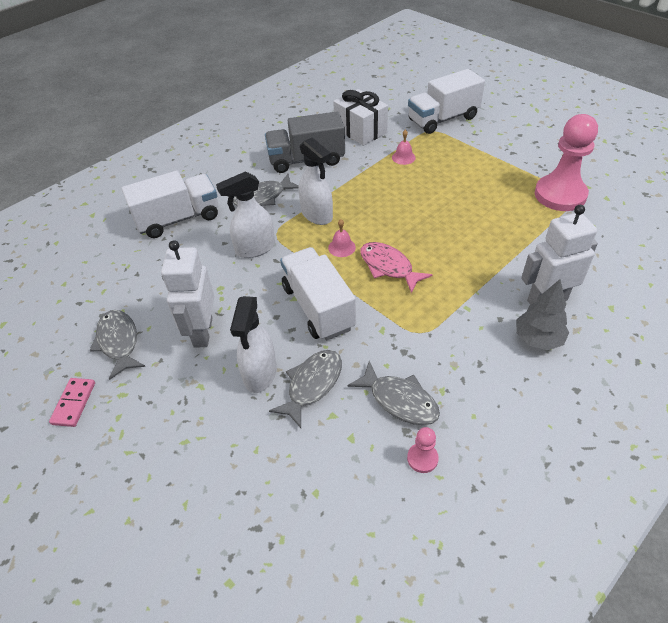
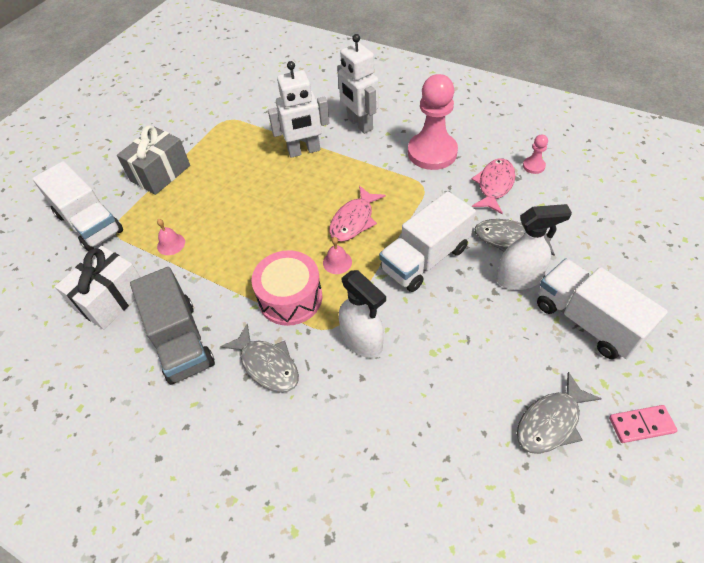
camera: 105 degrees left, 5 degrees up
white truck [122,171,218,238] -> white truck moved to [537,259,668,359]
white robot [161,240,214,348] -> white robot moved to [268,61,329,158]
white spray bottle [299,137,333,225] -> pink drum [252,250,322,326]
grey fish [347,361,440,425] -> pink fish [472,158,515,214]
grey tree [516,279,569,350] -> none
pink pawn [535,114,598,211] -> pink pawn moved to [408,74,458,170]
none -> grey gift [117,126,190,195]

